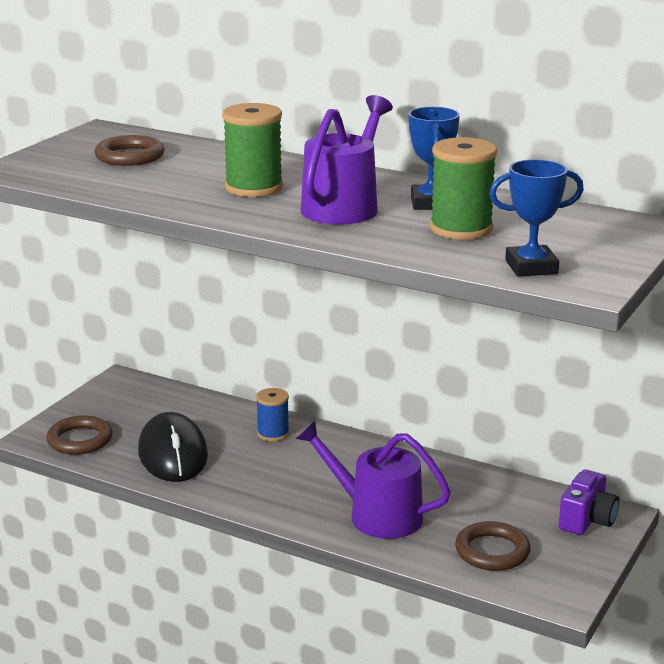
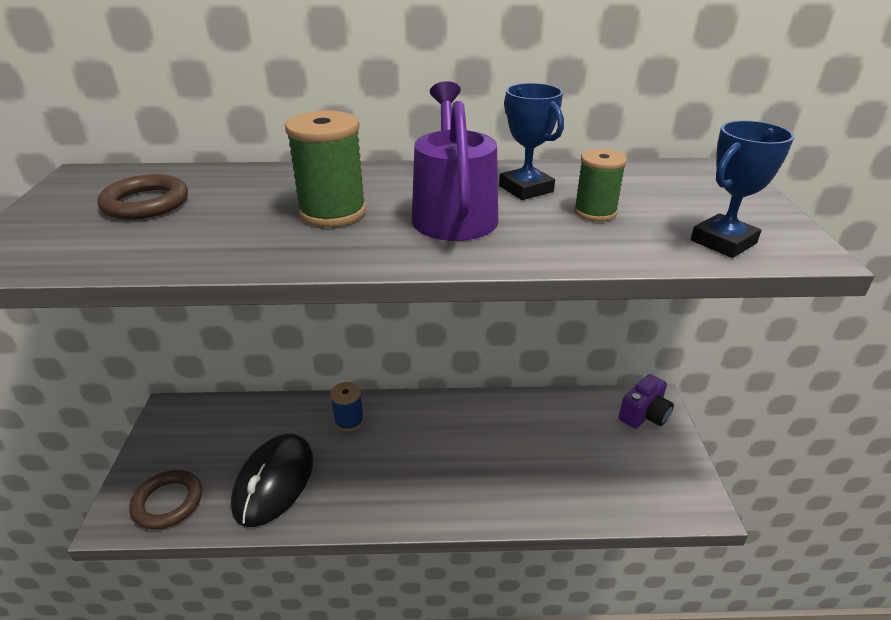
camera: 30 degrees left, 10 degrees up
black mouse [138,412,208,482] -> black mouse turned 60 degrees clockwise [231,434,313,527]
purple watering can [296,421,451,539] -> none
green spool [430,137,497,240] -> green spool [574,149,627,221], size x0.64
brown ring [455,521,531,571] -> none
purple camera [559,469,619,535] -> purple camera turned 45 degrees clockwise [619,374,674,429]

